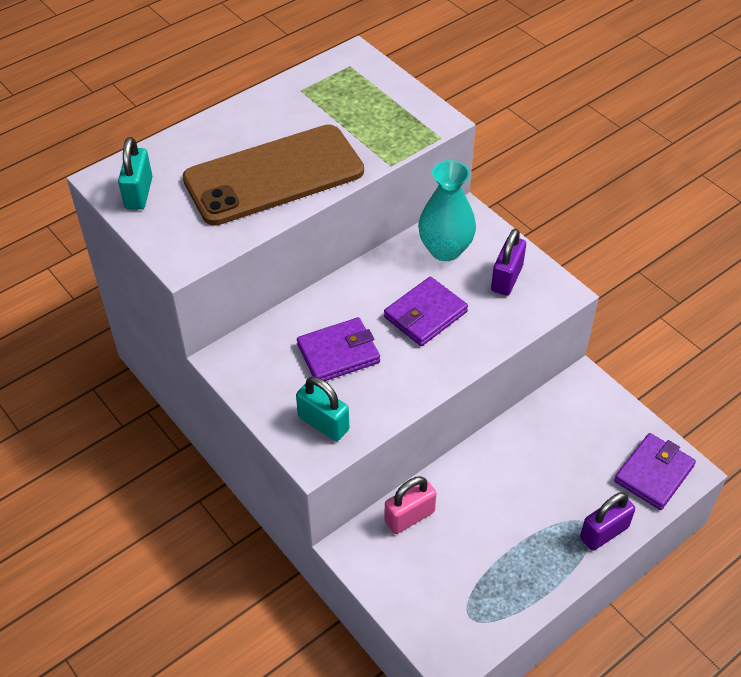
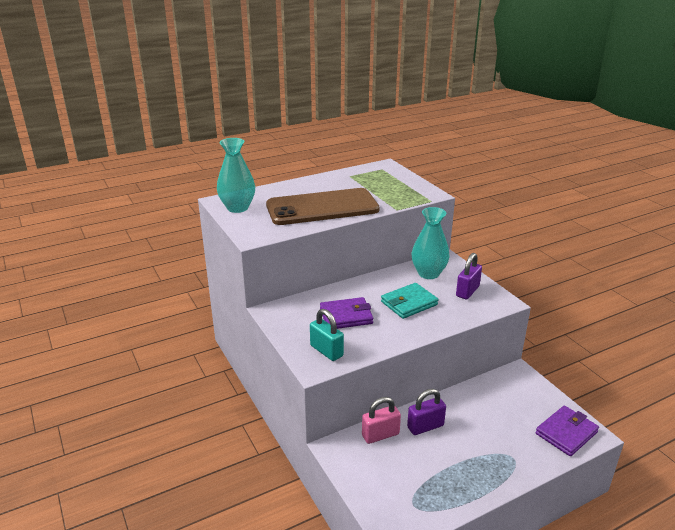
camera: 10 degrees right, 20 degrees down
turquoise padlock [118,137,153,210] -> turquoise vase [217,138,255,213]
purple wallet [384,277,468,346] -> turquoise wallet [381,283,438,319]
purple padlock [580,492,635,551] -> purple padlock moved to [407,389,446,435]

